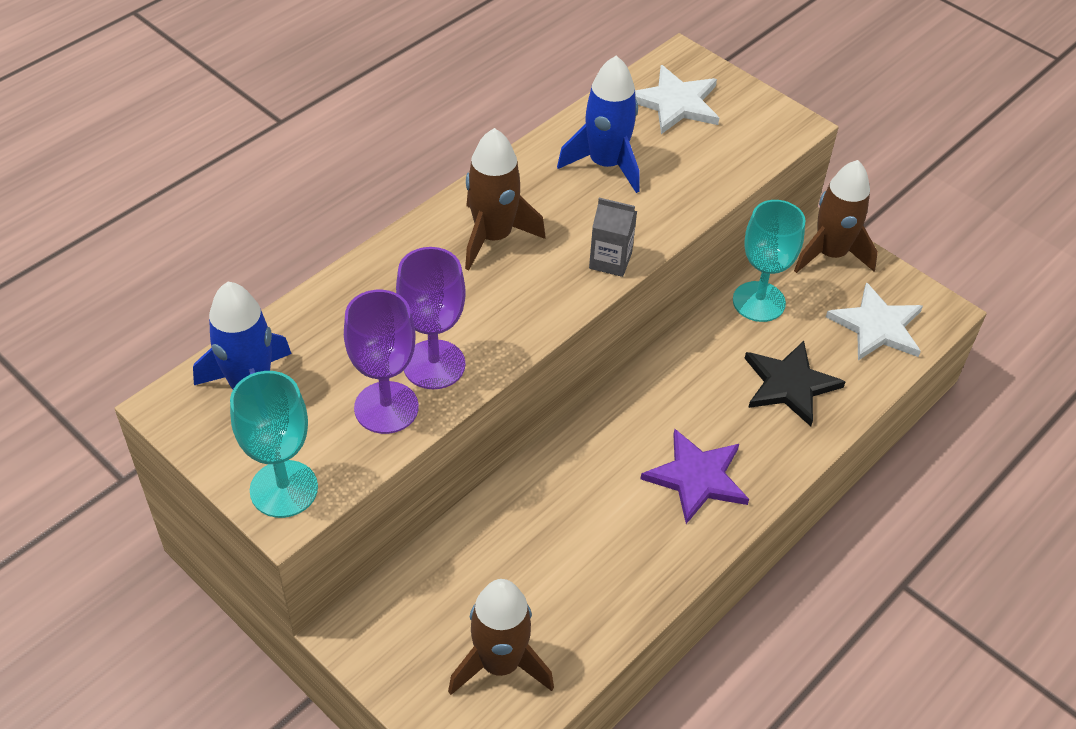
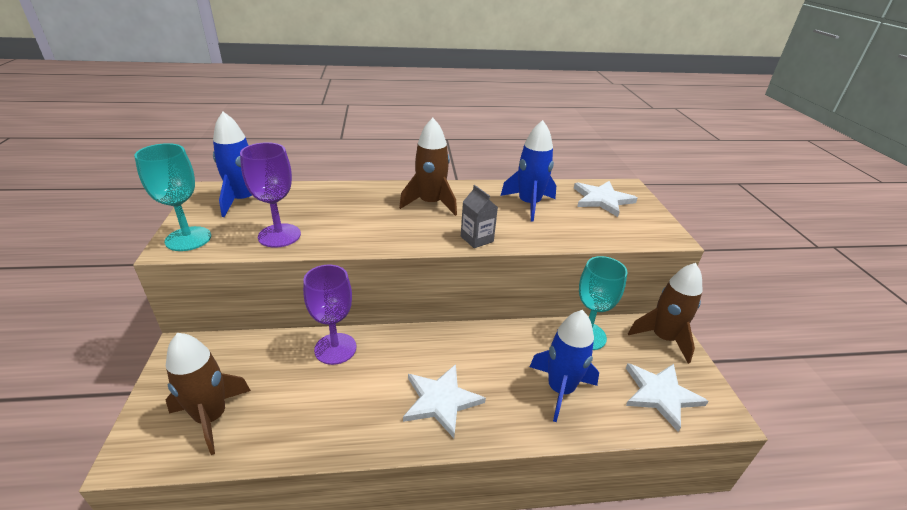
camera: 40 degrees right, 15 degrees down
purple goblet [396,247,466,389] -> purple goblet moved to [303,265,356,365]
purple star [641,429,749,524] -> white star [403,364,486,438]
black star [745,341,846,426] -> blue rocket [530,310,599,422]

